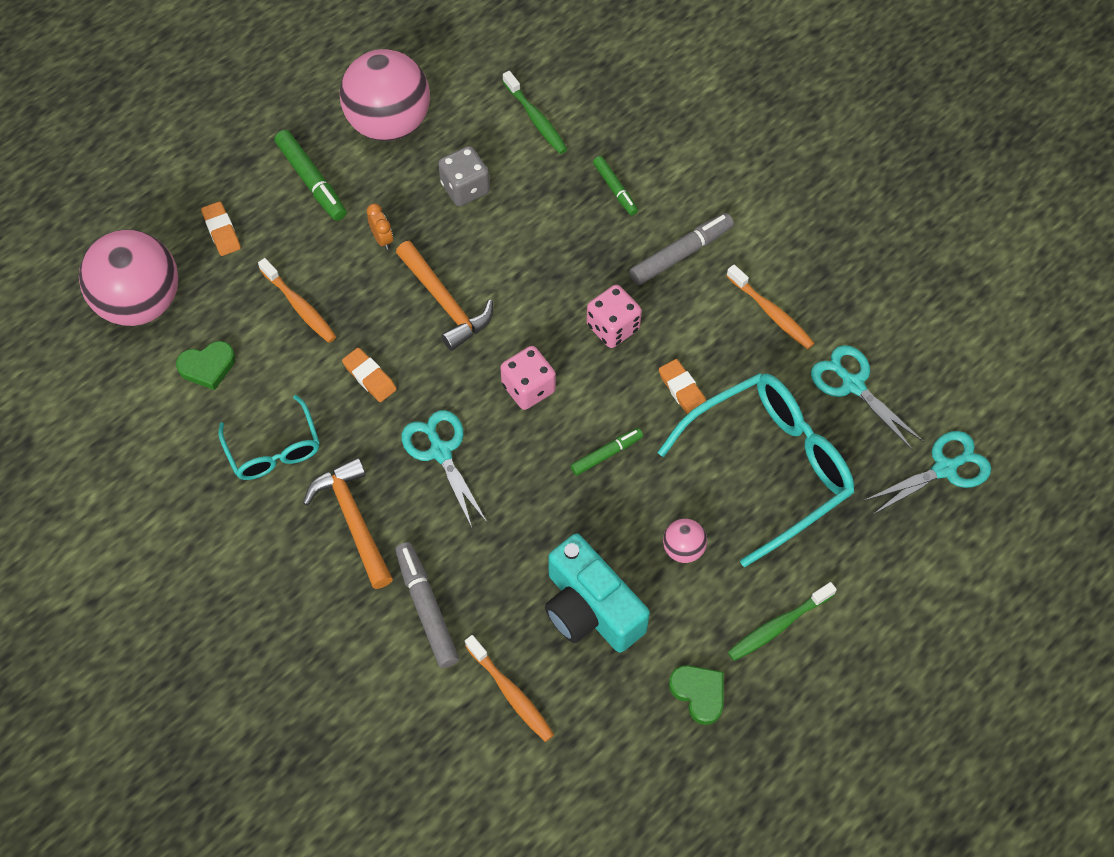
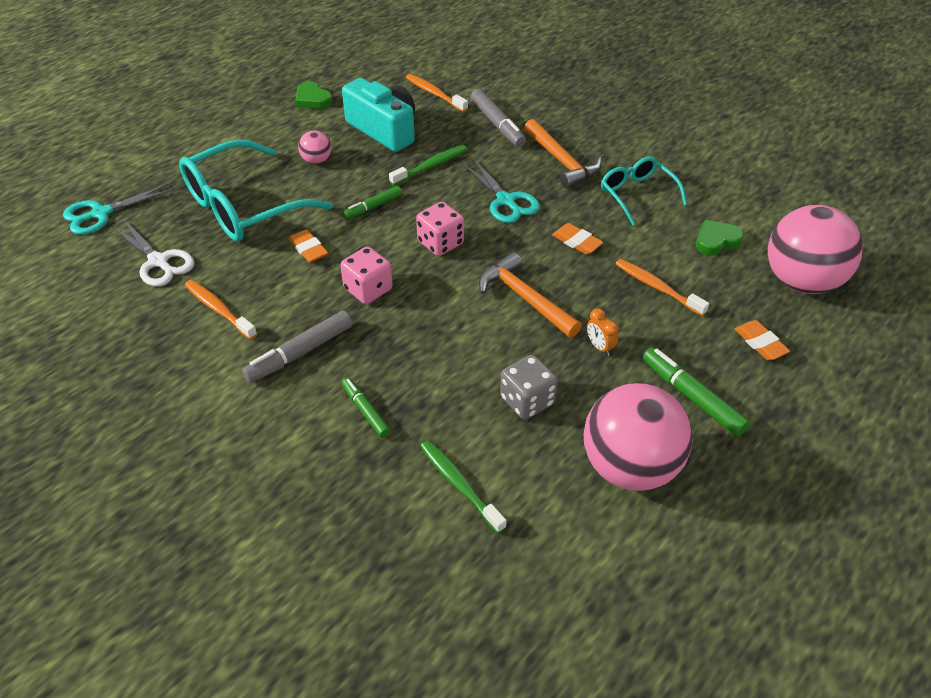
camera: 175 degrees right, 15 degrees down
green toothbrush [728,582,837,661] -> green toothbrush moved to [389,145,467,186]
turquoise scissors [811,345,924,451] -> white scissors [112,219,194,286]

